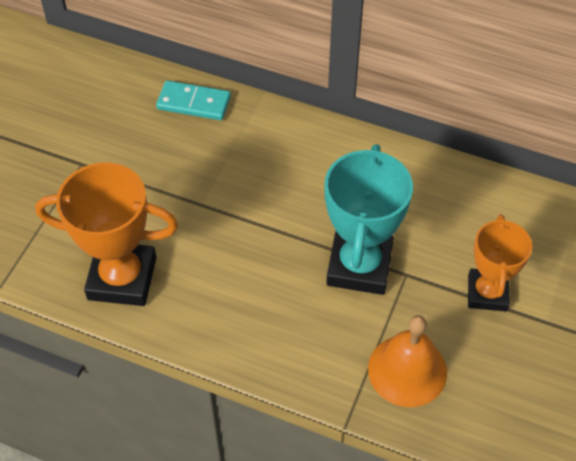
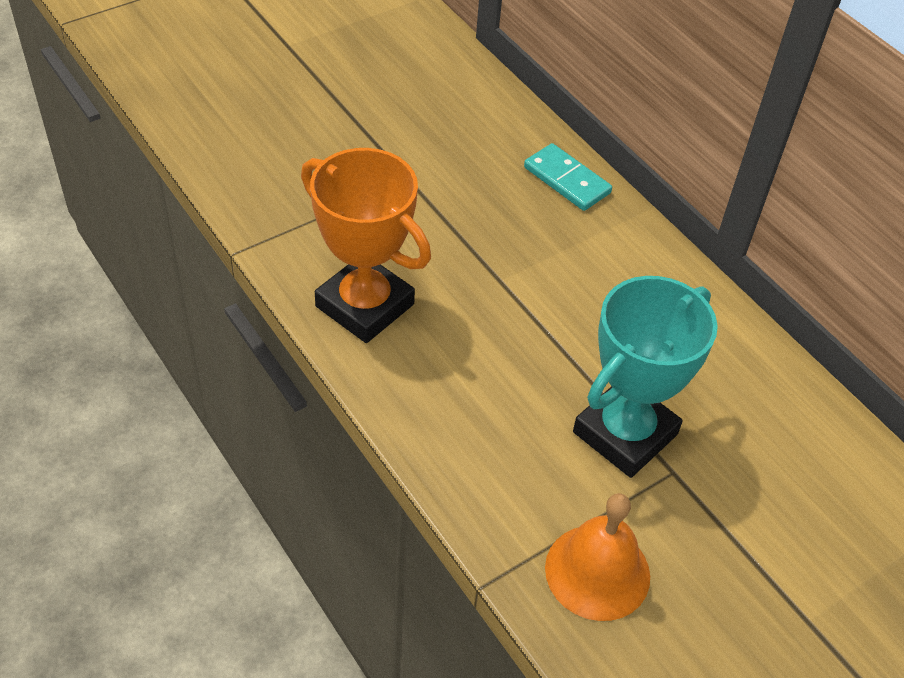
camera: 30 degrees right, 5 degrees down
orange trophy [468,214,532,311] -> none

